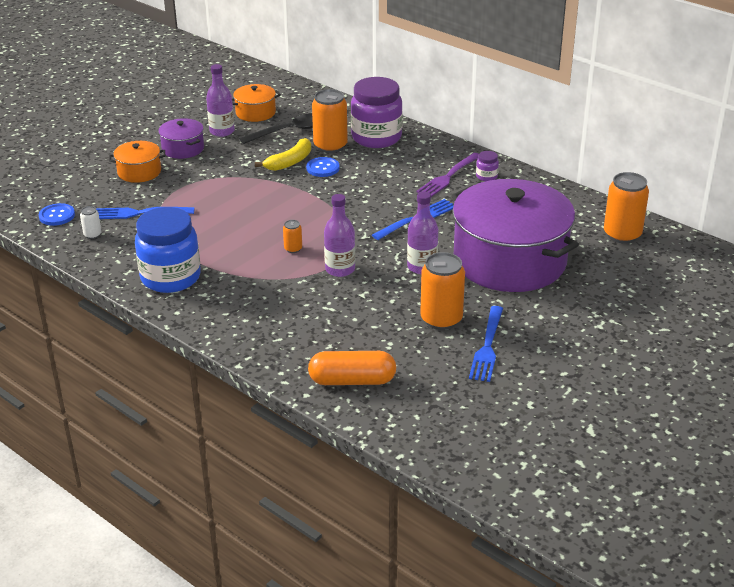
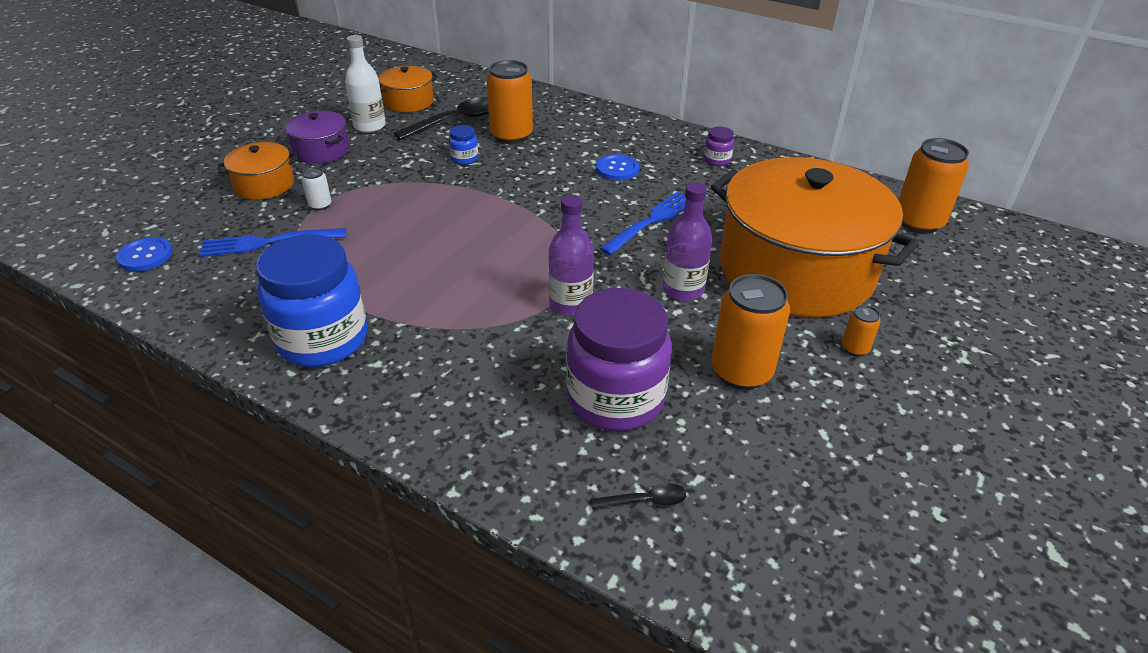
camera: 10 degrees left, 5 degrees up
white can [80,206,102,239] -> white can moved to [302,167,332,211]
purple bottle [206,64,235,137] -> white bottle [345,35,386,133]
yellow banana [255,138,311,171] -> blue jar [449,125,478,165]
orange can [283,220,302,253] -> orange can moved to [842,305,880,356]
blue button [306,157,340,177] -> blue button moved to [596,154,639,181]
orange capsule [308,351,396,385] -> black spoon [591,483,686,509]
purple jar [351,77,403,148] -> purple jar moved to [566,288,672,431]
purple fork [416,153,479,197] -> none
purple pot [452,179,579,292] -> orange pot [711,157,919,317]
blue fork [469,306,503,382] -> none

